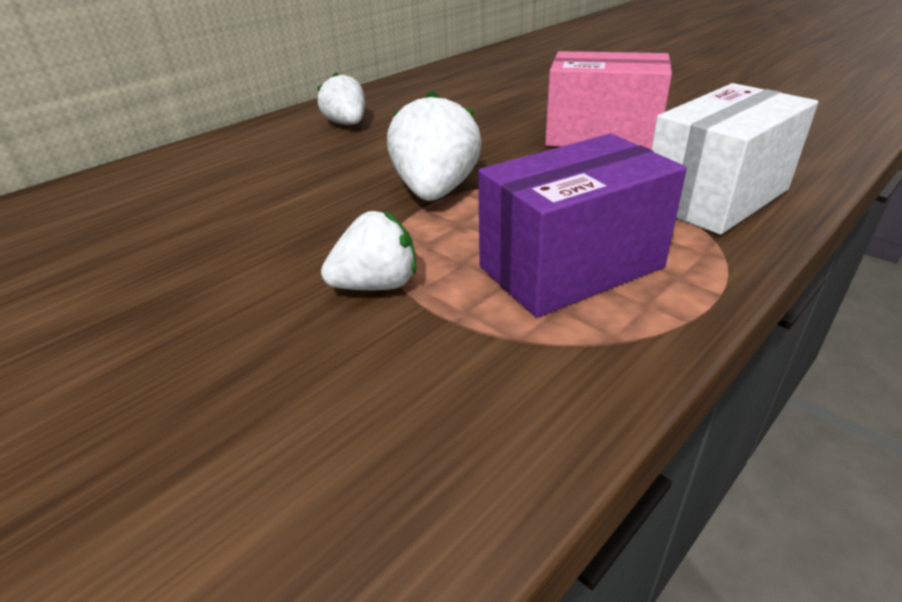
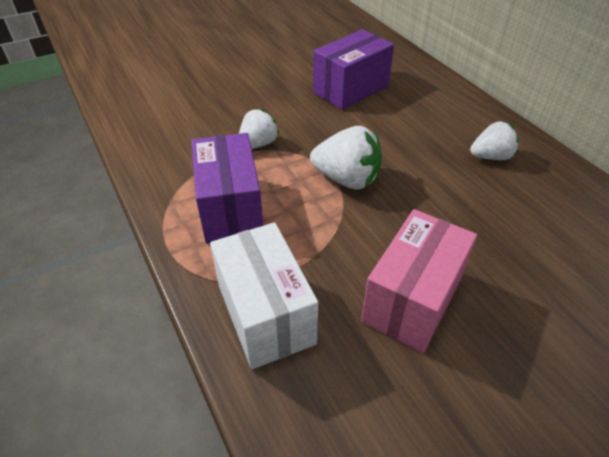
camera: 105 degrees right, 10 degrees up
white strawberry [321,210,416,290] -> white strawberry turned 135 degrees counterclockwise [239,109,279,149]
none -> purple box [313,29,394,110]

